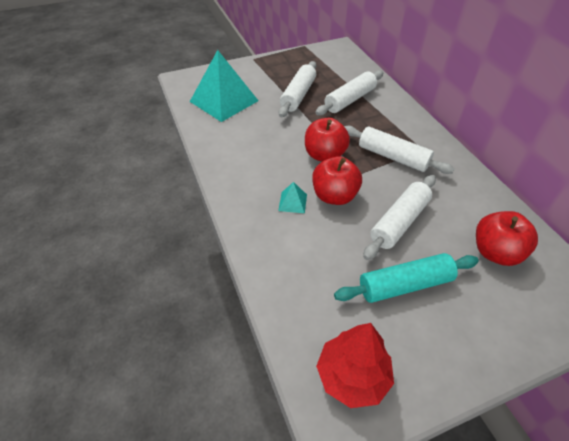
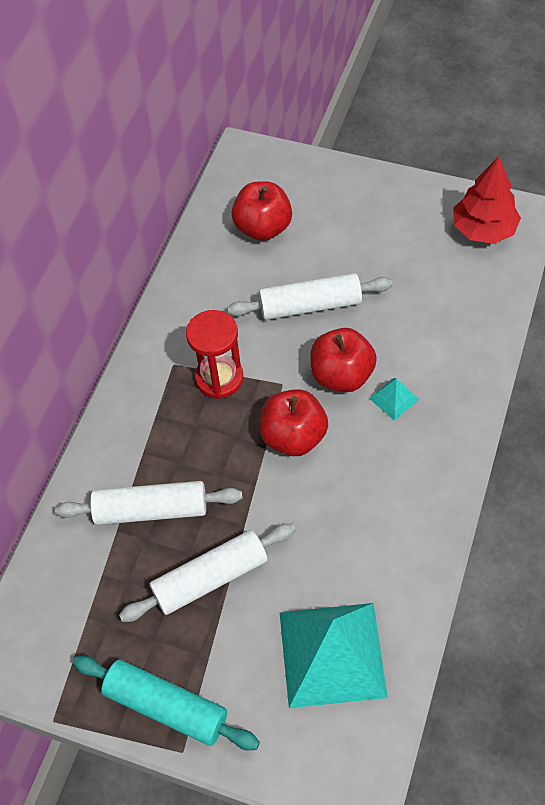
camera: 135 degrees left, 10 degrees up
turquoise rolling pin [334,253,479,303] -> turquoise rolling pin moved to [73,656,260,750]
white rolling pin [344,126,455,174] -> red hourglass [186,310,243,399]

